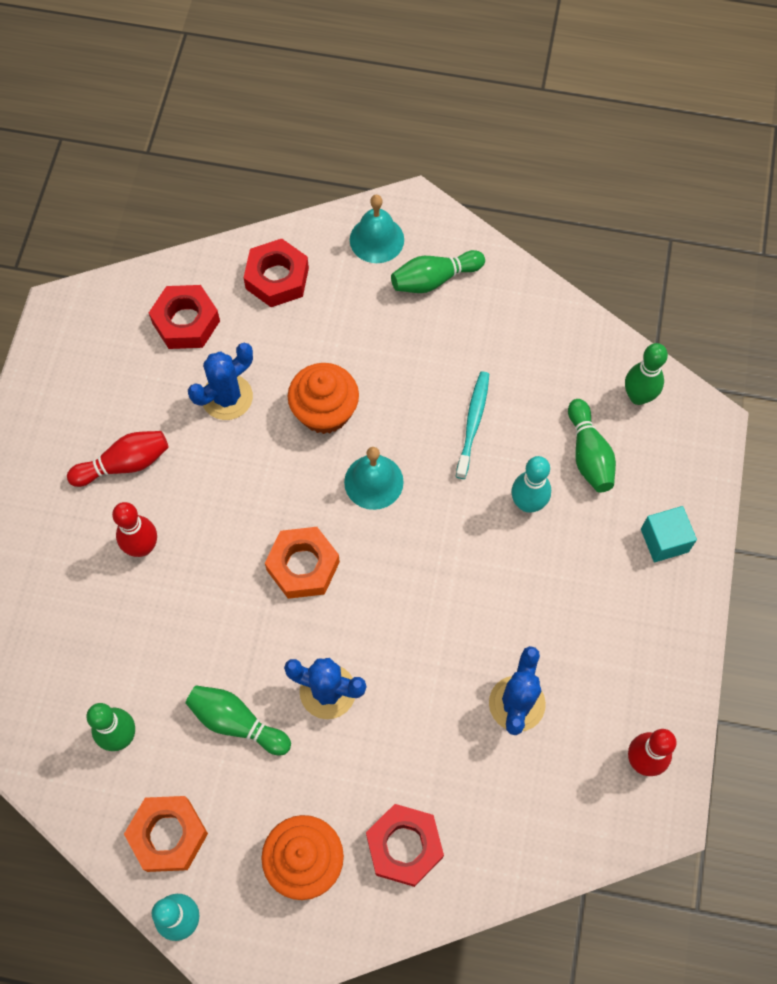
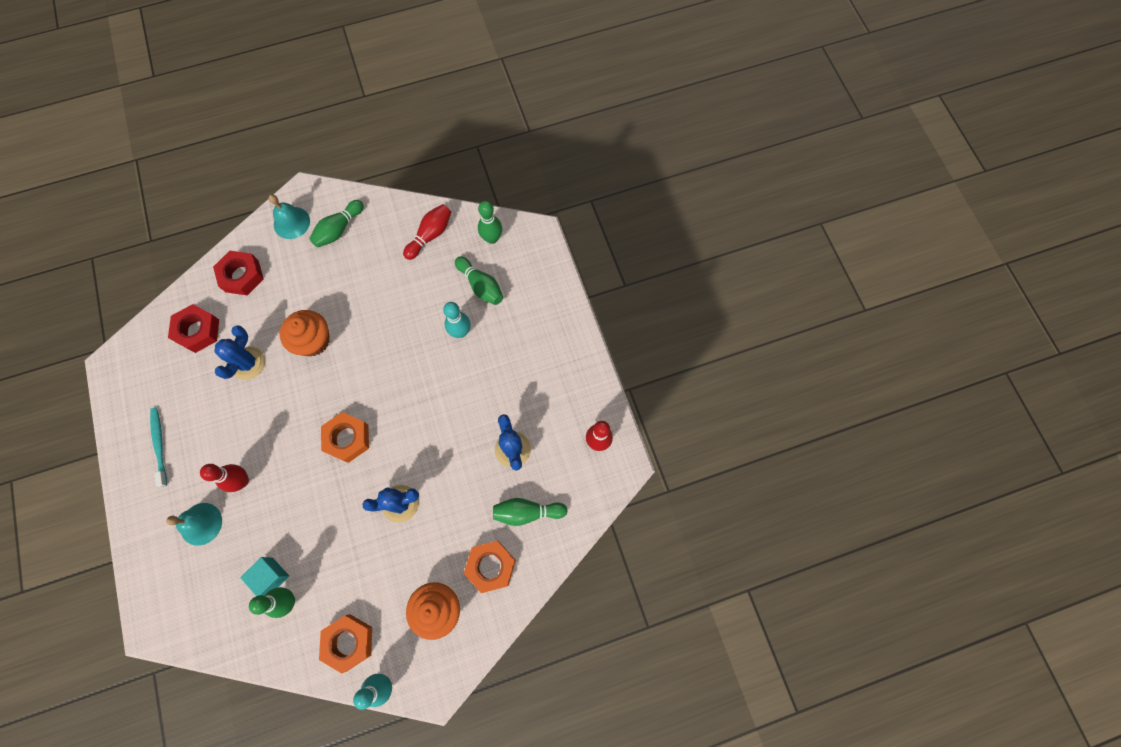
camera: 30 degrees left, 5 degrees up
red bowling pin [67,431,169,487] -> red bowling pin moved to [403,204,451,260]
green bowling pin [185,685,291,755] -> green bowling pin moved to [493,498,568,526]
turquoise bell [344,447,404,510] -> turquoise bell moved to [166,503,222,546]
red nut [366,804,444,887] -> orange nut [464,541,516,593]
turquoise toothbrush [456,372,489,479] -> turquoise toothbrush moved to [150,407,167,487]
turquoise cube [641,506,697,562] -> turquoise cube moved to [240,557,289,596]

